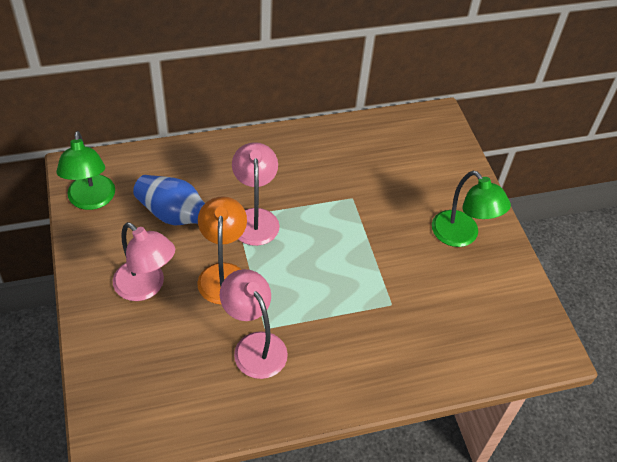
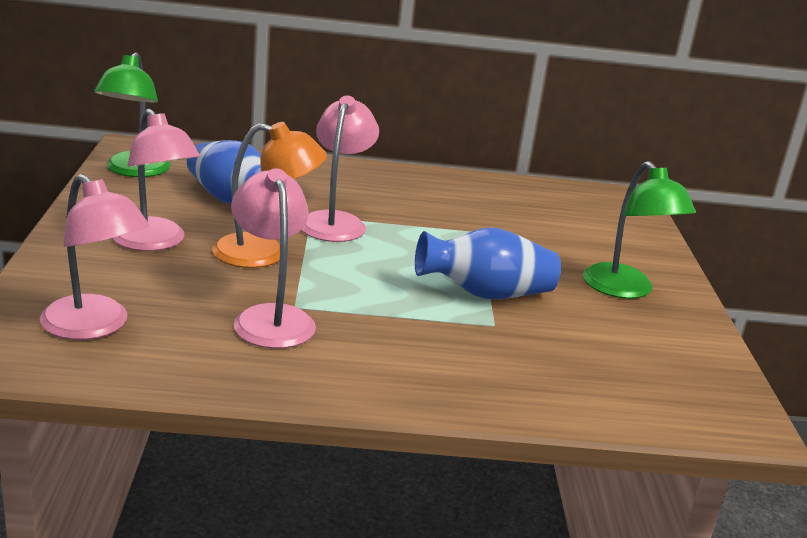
camera: 15 degrees right, 25 degrees down
orange lamp [197,196,247,305] -> orange lamp turned 75 degrees clockwise [212,122,327,268]
none -> pink lamp [40,174,149,340]
none -> blue vase [415,228,561,299]

